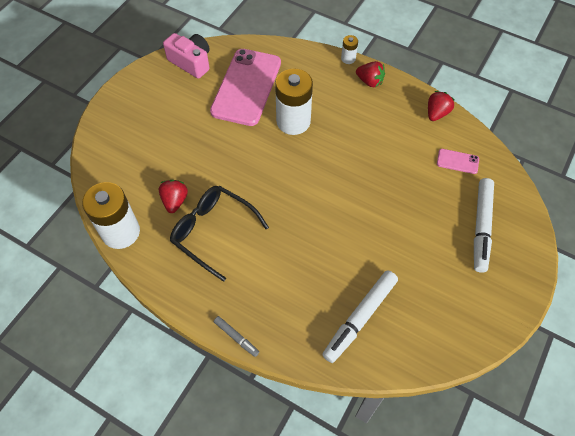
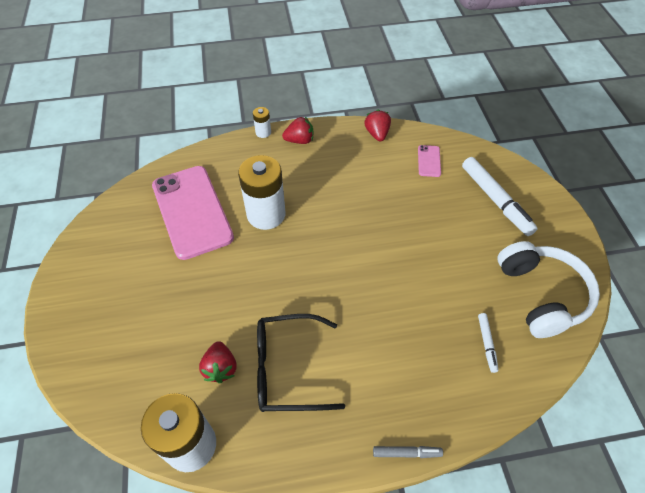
camera: 40 degrees left, 5 degrees down
red strawberry [159,180,188,213] -> red strawberry turned 150 degrees counterclockwise [199,341,237,383]
pink camera [163,33,210,79] -> none
white marker [322,270,398,363] -> white marker [478,313,499,373], size x0.50
pink phone [437,149,479,174] -> pink phone turned 60 degrees counterclockwise [418,145,441,177]
none -> white headphones [498,241,600,338]

